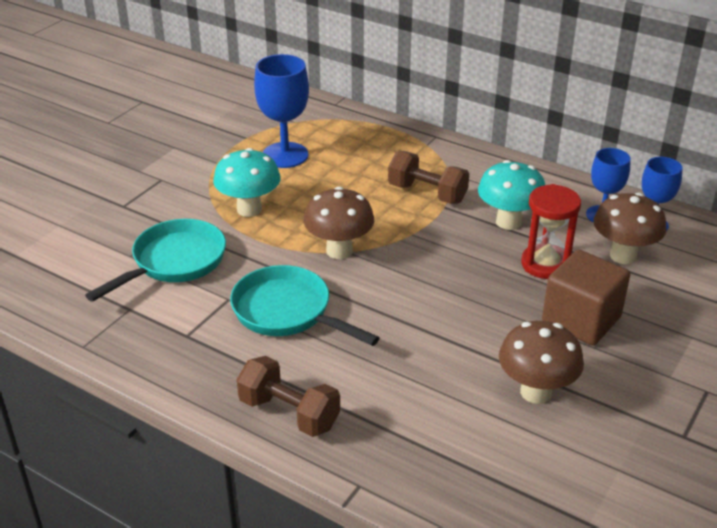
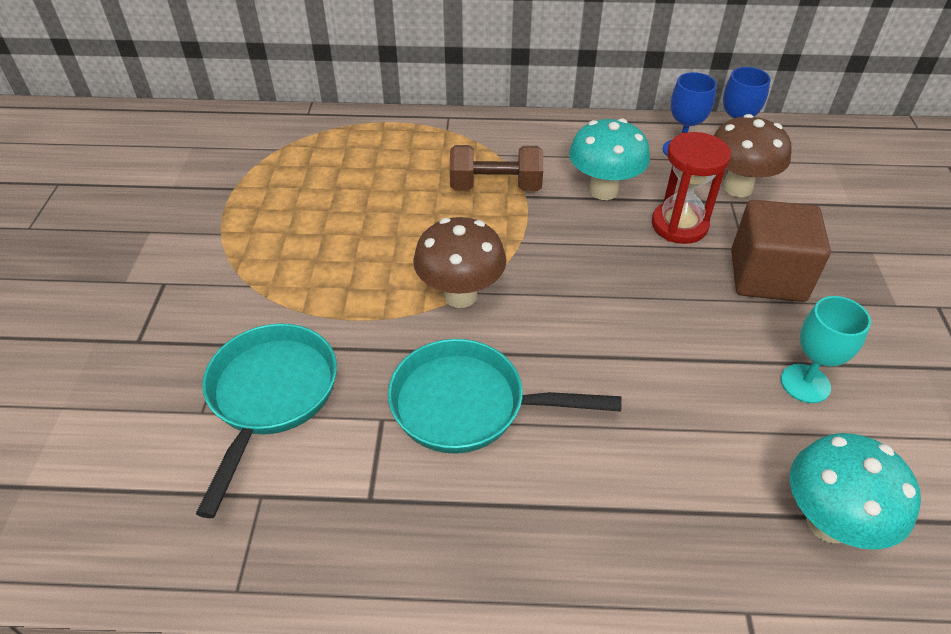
camera: 30 degrees left, 10 degrees up
turquoise mushroom [213,148,281,217] -> turquoise mushroom moved to [790,433,921,550]
brown dumbbell [237,356,340,437] -> none
blue goblet [254,54,309,168] -> none
brown mushroom [499,321,584,404] -> turquoise goblet [781,296,871,403]

